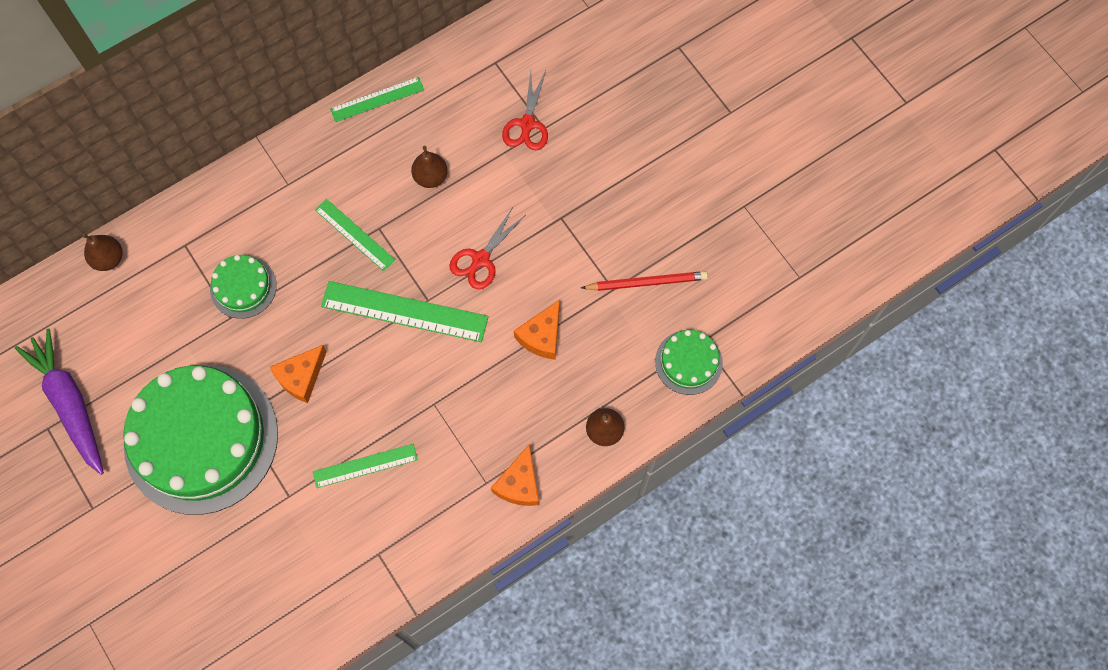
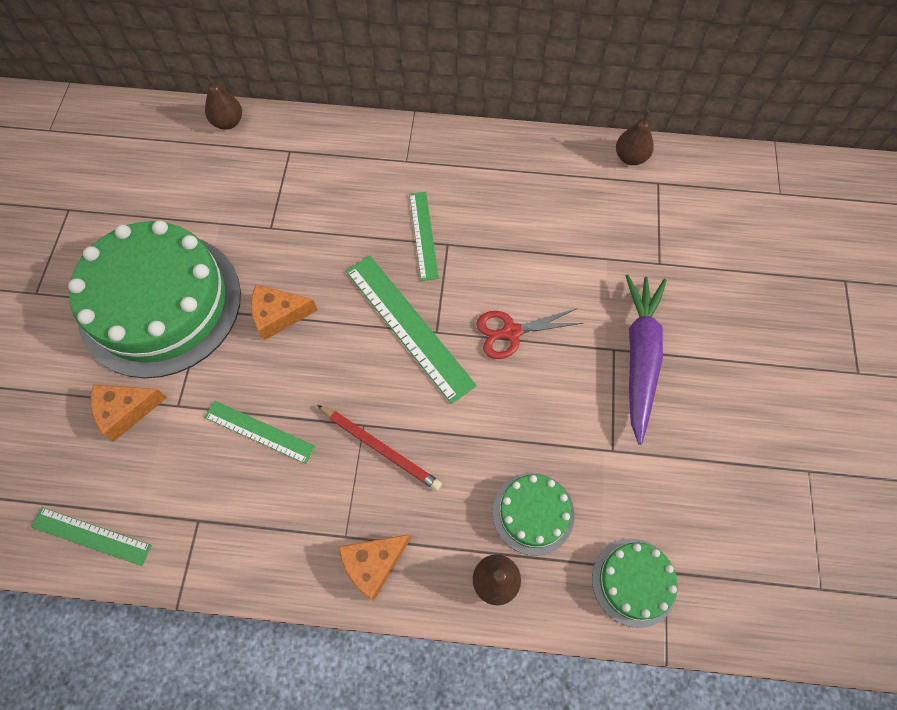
camera: 40 degrees right, 5 degrees down
purple carrot [15,328,104,475] -> purple carrot moved to [626,275,667,445]
green cake [210,255,277,319] -> green cake moved to [493,473,574,556]
green ruler [330,77,424,122] -> green ruler moved to [31,507,152,566]
brown pear [411,146,448,188] -> brown pear moved to [616,110,654,165]
red scissors [502,70,548,150] -> none
orange cheese [514,300,560,360] -> orange cheese moved to [91,384,167,441]
red pencil [581,271,708,291] -> red pencil moved to [317,405,442,491]

